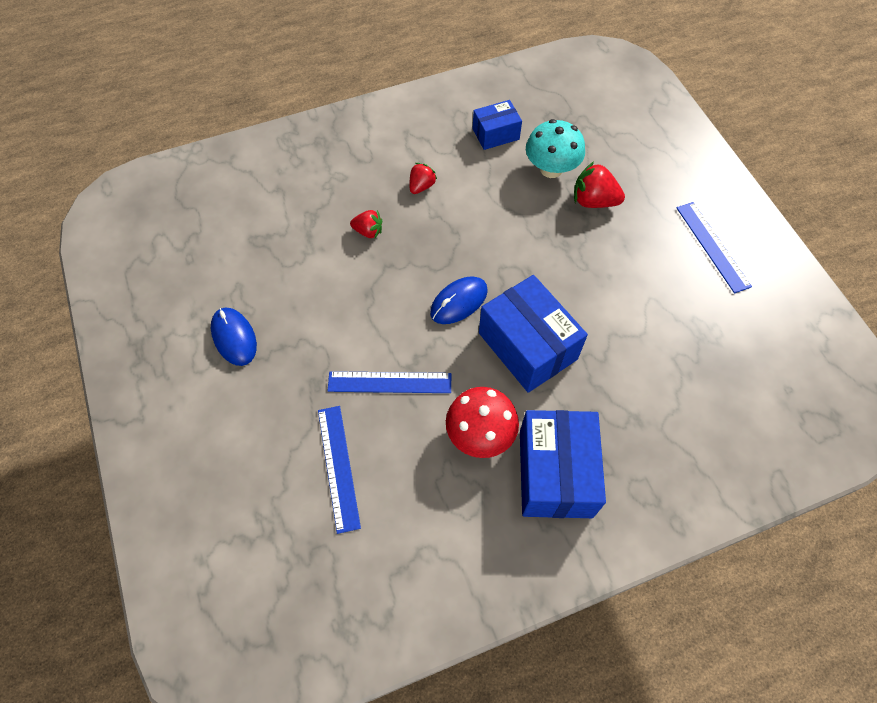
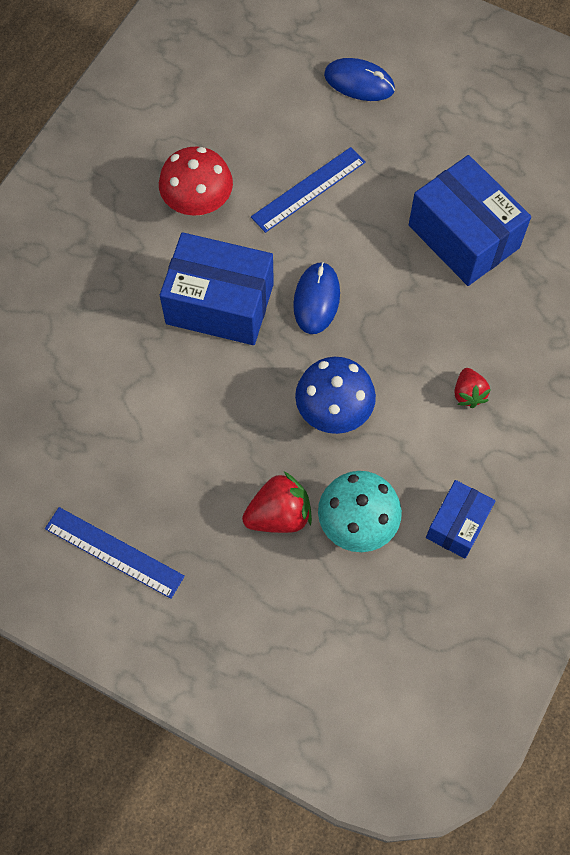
camera: 140 degrees right, 5 degrees up
blue mouse [211,307,257,366] -> blue mouse moved to [324,58,395,101]
blue ruler [318,406,361,534] -> none
red strawberry [350,210,382,238] -> none
blue box [520,410,606,518] -> blue box moved to [409,155,531,286]
none -> blue mushroom [295,357,376,434]

